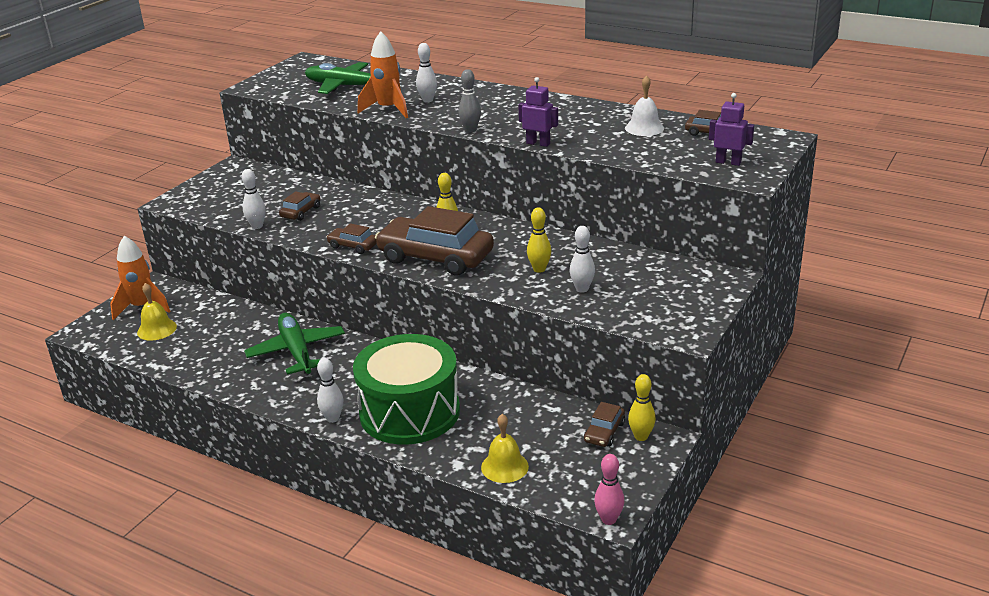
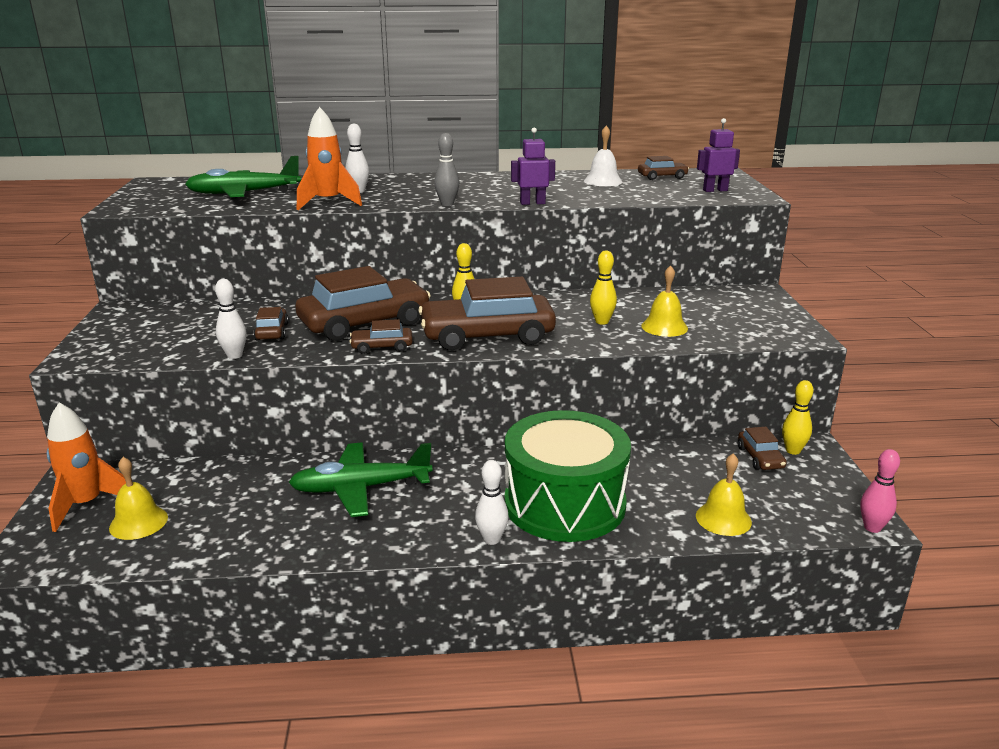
camera: 35 degrees left, 5 degrees down
green plane [244,313,345,375] -> green plane turned 45 degrees counterclockwise [288,442,433,517]
white bowling pin [570,226,595,293] -> yellow bell [641,265,688,337]
none -> brown car [296,266,431,341]

